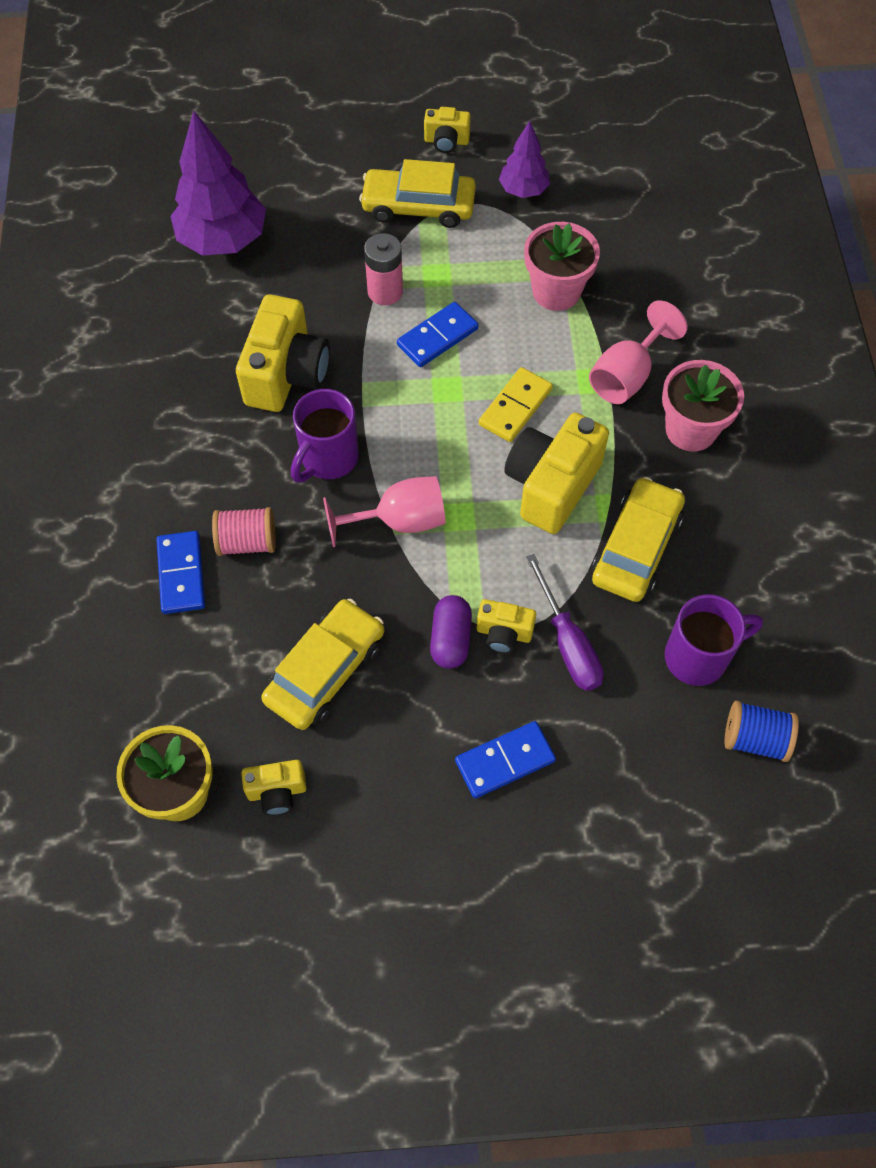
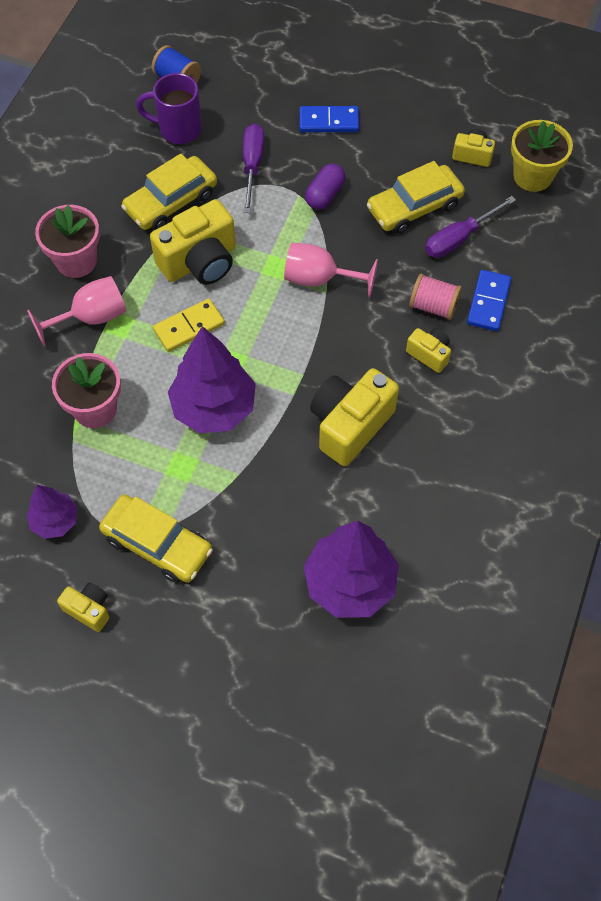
camera: 155 degrees left, 0 degrees up
purple mug [291,389,359,483] -> none
pink battery [364,233,403,305] -> none
blue domino [397,302,478,367] -> purple tree [168,326,256,433]
yellow camera [477,599,536,653] -> yellow camera moved to [406,328,451,373]
none -> purple screwdriver [425,196,516,258]

